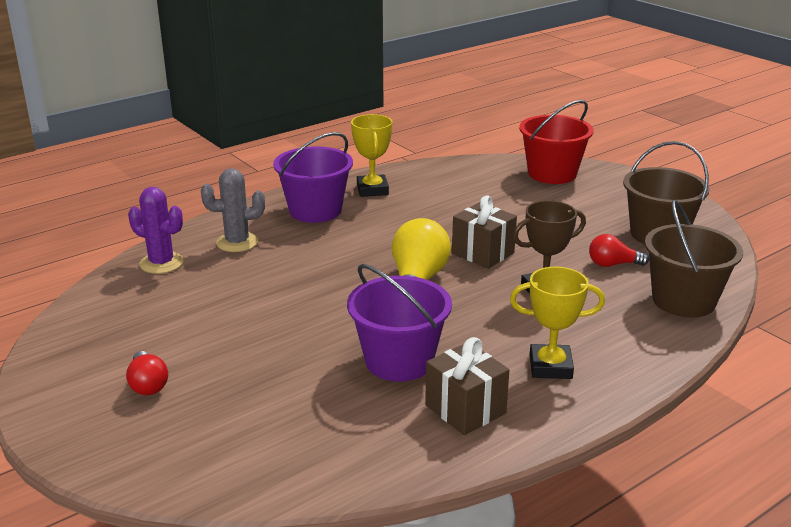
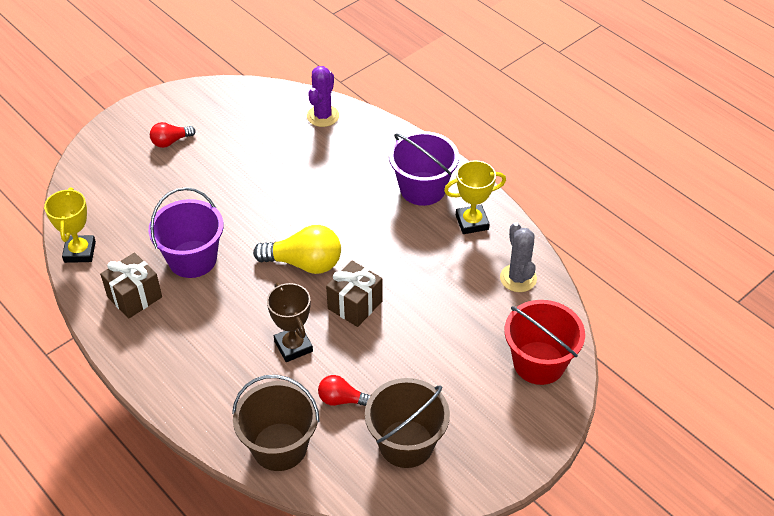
camera: 85 degrees right, 20 degrees up
grey cactus [201,168,265,252] -> grey cactus moved to [500,222,537,292]
yellow trophy [510,267,605,379] -> yellow trophy moved to [44,188,96,263]
red light bulb [589,234,649,267] -> red light bulb turned 75 degrees counterclockwise [318,375,371,406]

